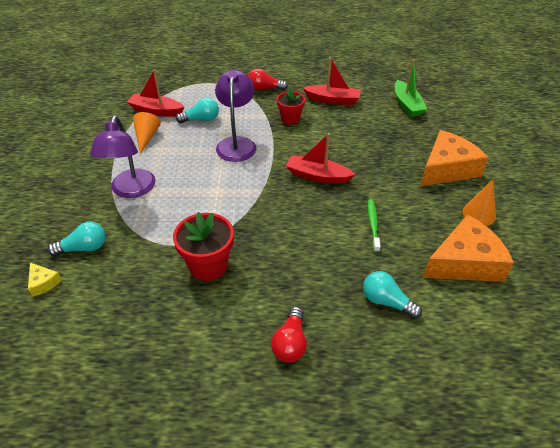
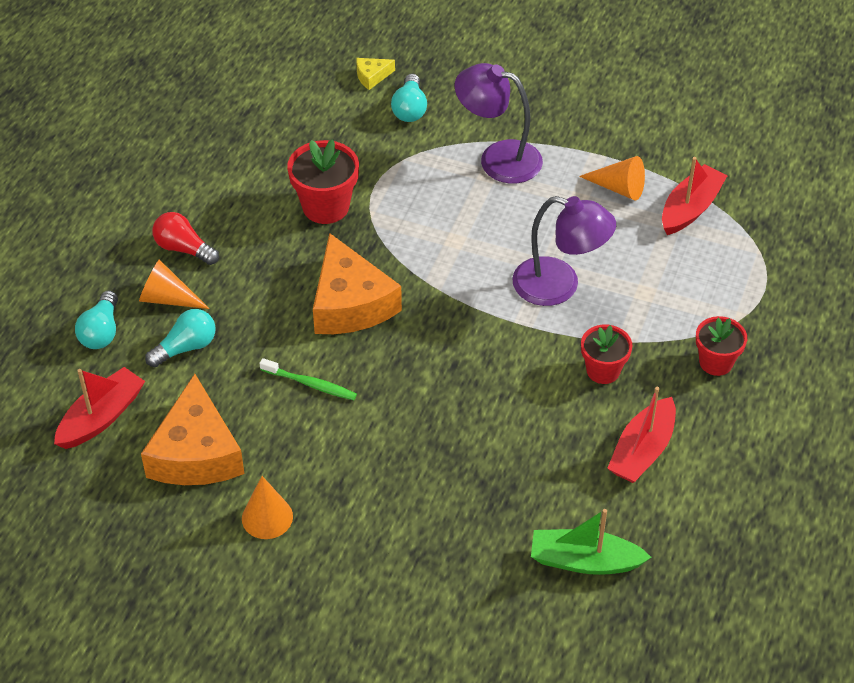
camera: 110 degrees right, 5 degrees up
turquoise light bulb [176,98,219,123] -> turquoise light bulb moved to [75,291,118,349]
red light bulb [248,69,288,90] -> red flower pot [696,316,747,376]
red boat [286,133,356,184] -> red boat moved to [54,367,145,449]
orange cheese [421,130,489,186] -> orange cheese moved to [313,233,402,334]
none -> orange cone [139,259,210,309]

